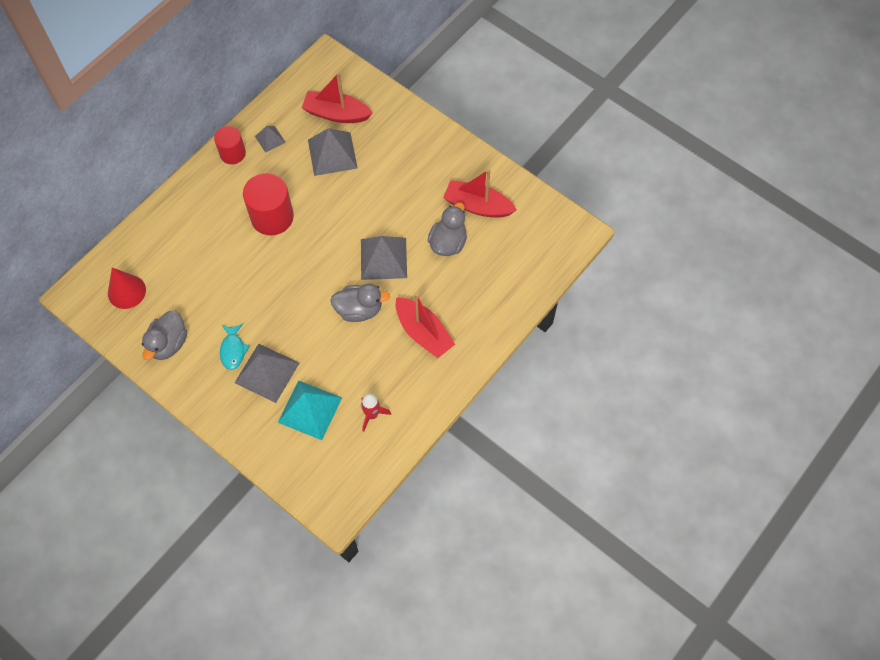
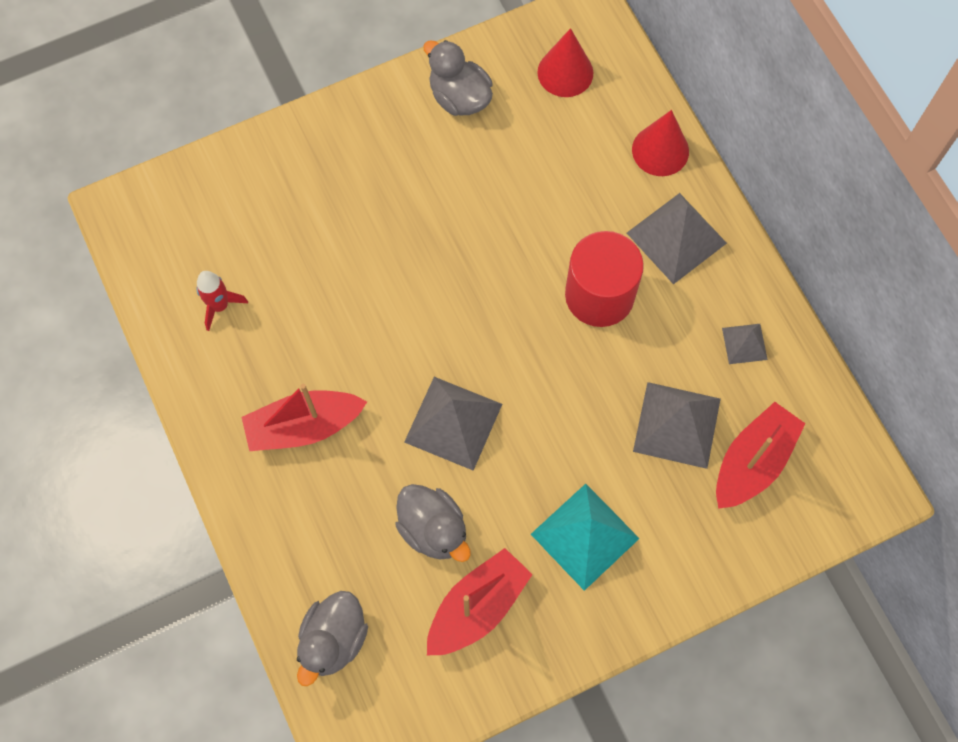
camera: 115 degrees right, 5 degrees up
red cylinder [214,126,246,164] -> none
turquoise fish [220,324,250,370] -> none
grey pyramid [235,344,299,403] -> grey pyramid moved to [627,193,727,284]
turquoise pyramid [278,381,342,440] -> turquoise pyramid moved to [531,484,640,591]
grey duck [330,284,390,322] -> grey duck moved to [297,591,368,686]
none -> red cone [632,110,689,176]

